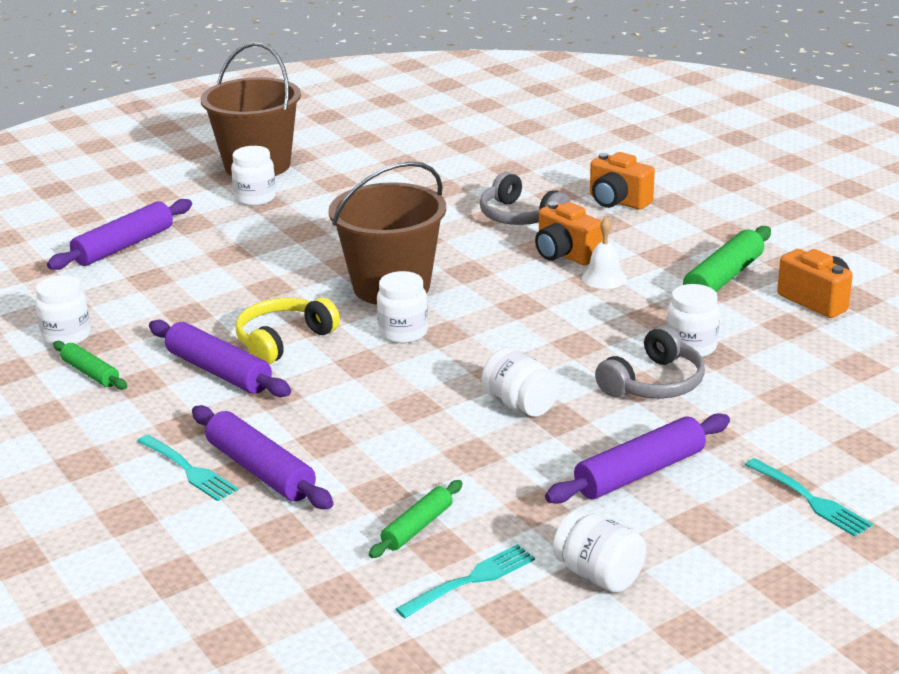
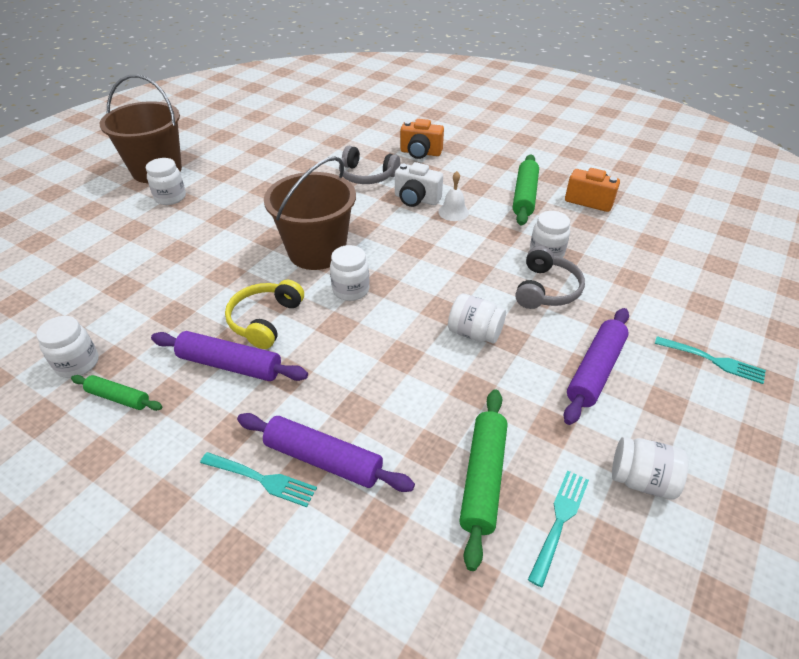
camera: 25 degrees left, 15 degrees up
purple rolling pin [47,199,192,270] -> none
green rolling pin [369,480,463,558] -> green rolling pin [459,389,507,571], size x1.66
orange camera [535,201,603,266] -> white camera [395,162,443,207]

